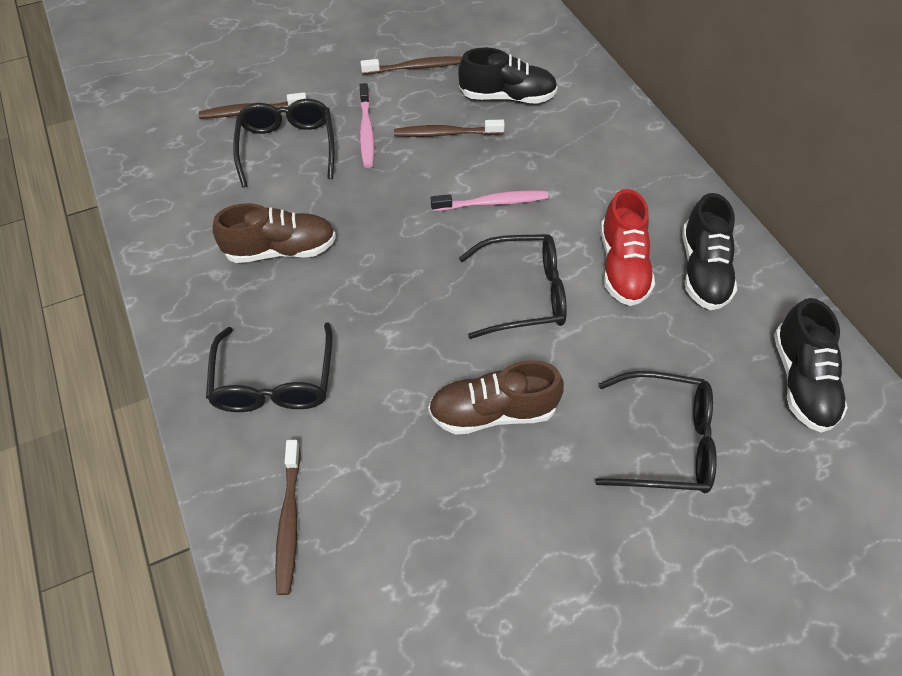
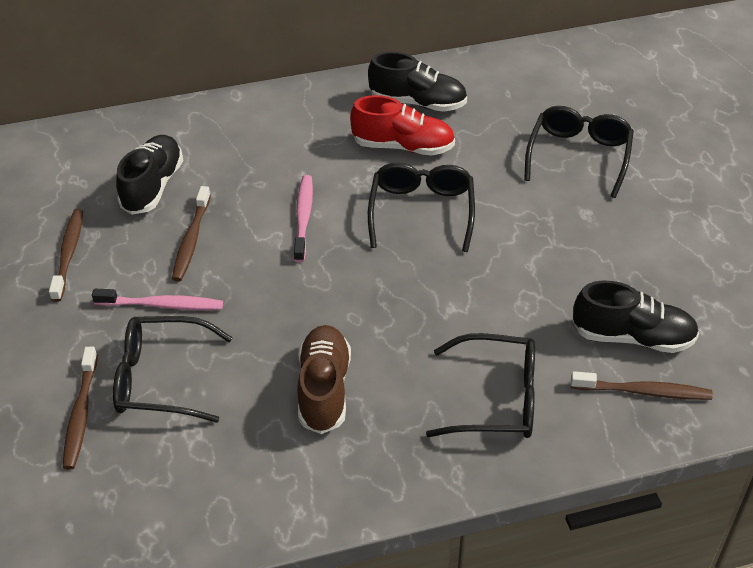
camera: 80 degrees left, 10 degrees down
brown shoe [428,360,564,435] -> none
black shoe [774,298,848,433] -> black shoe moved to [573,280,699,353]

